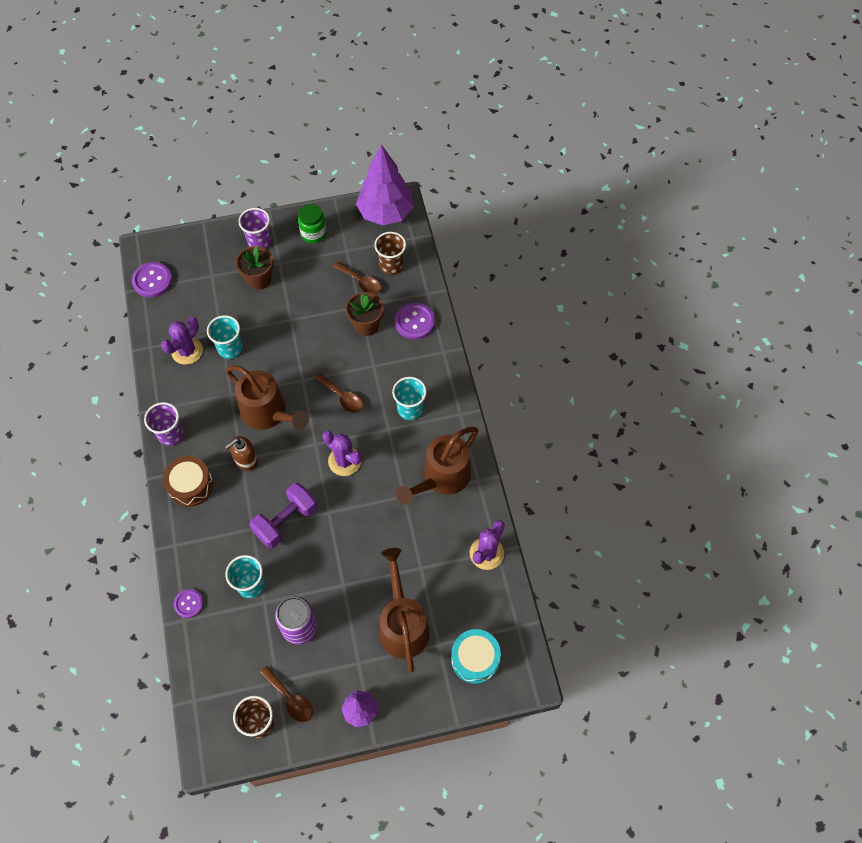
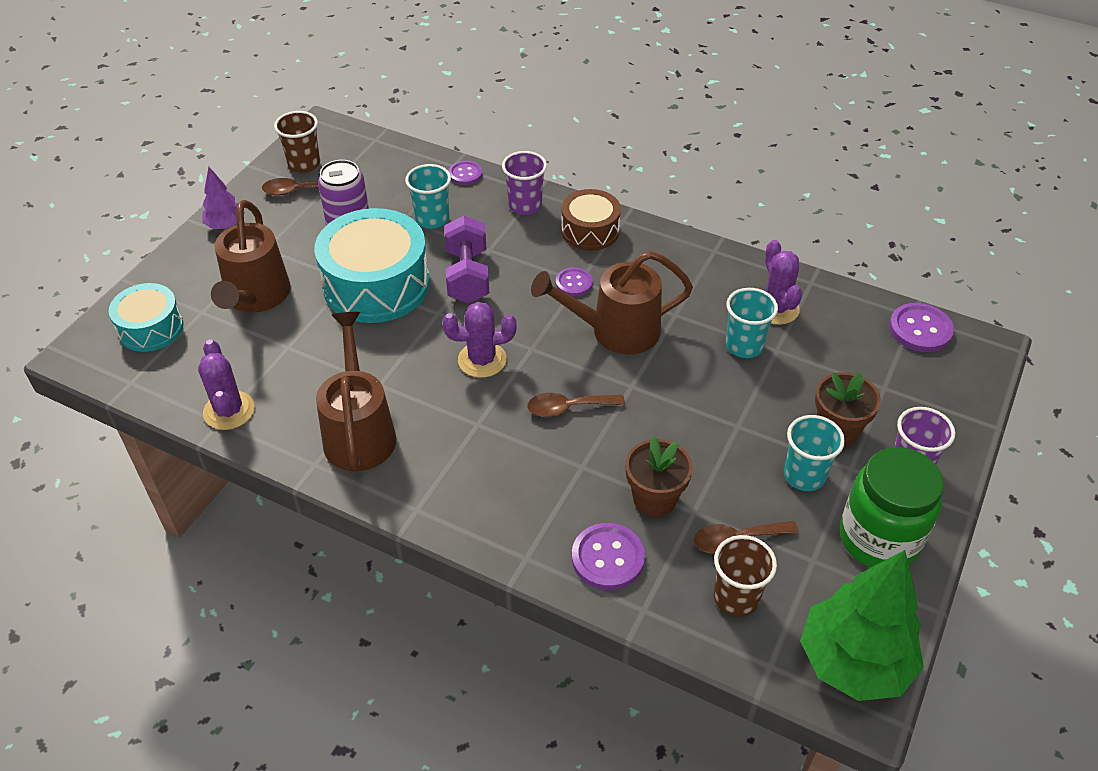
camera: 130 degrees right, 15 degrees down
purple cup [144,402,183,446] -> purple cup moved to [502,151,547,215]
brown soap dispenser [225,436,258,471] -> purple button [556,267,593,296]
green jar [298,204,326,243] -> green jar [840,447,944,568], size x1.67
purple tree [356,144,414,225] -> green tree [800,550,924,701]
brown watering can [379,548,430,672] -> brown watering can turned 60 degrees clockwise [211,200,291,313]
turquoise cup [392,377,427,420] -> turquoise cup moved to [784,415,845,491]
none -> turquoise drum [314,208,430,323]

